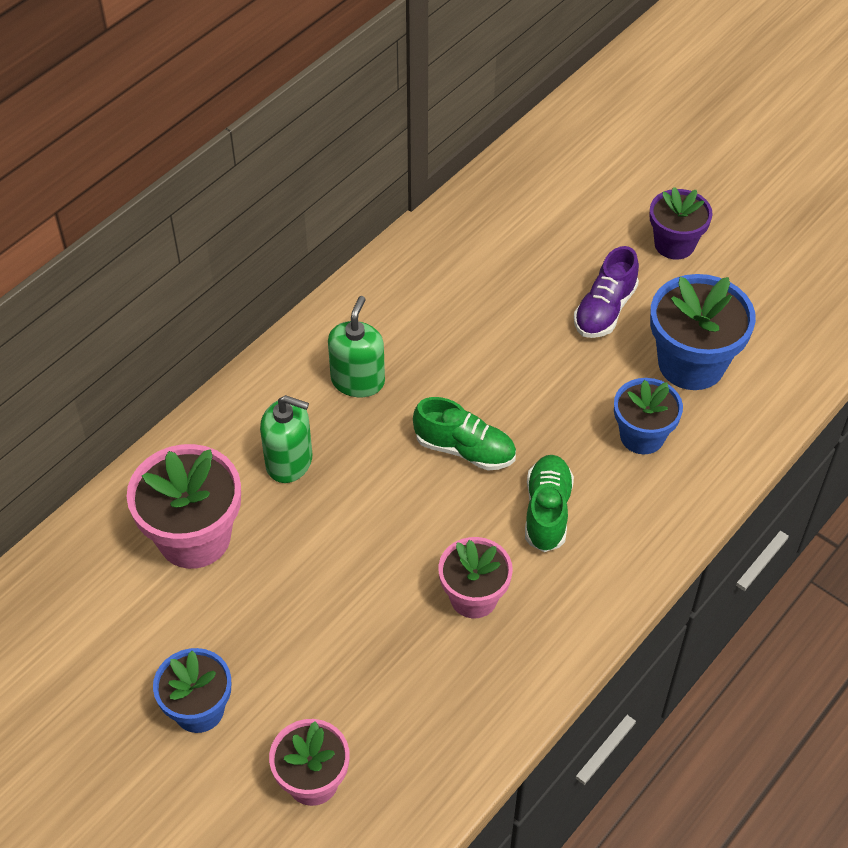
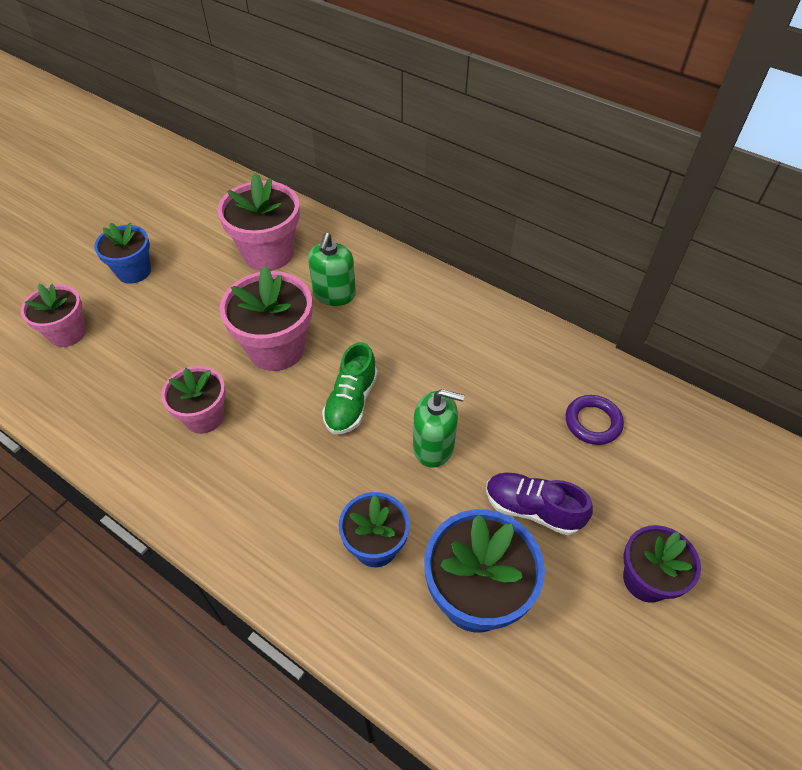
camera: 85 degrees right, 0 degrees up
green soap dispenser [328,296,385,397] -> green soap dispenser moved to [413,389,465,468]
green shoe [525,455,574,552] -> none
none -> pink flower pot [220,266,312,371]
none -> purple ring [566,395,624,445]

